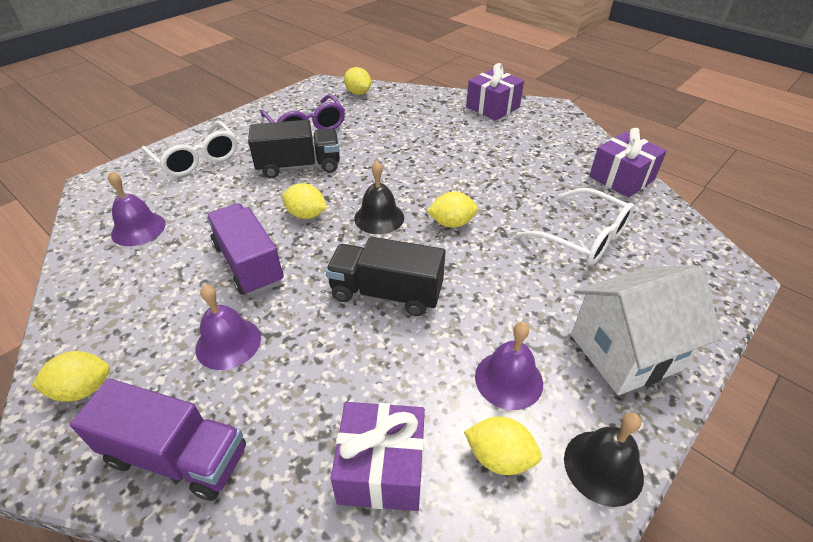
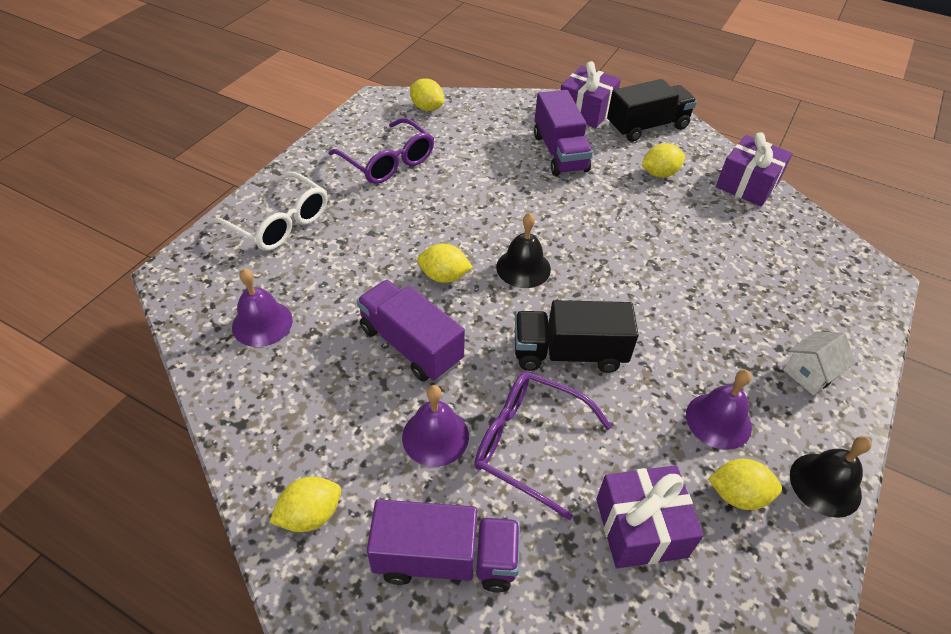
camera: 15 degrees left, 5 degrees up
black truck [248,120,340,178] -> black truck moved to [607,79,697,142]
yellow lemon [427,192,478,228] -> yellow lemon moved to [641,143,685,178]
white glasses [516,188,635,265] -> none
white house [571,265,722,395] -> white house [783,332,856,395], size x0.51
none -> purple glasses [474,372,612,520]
none -> purple truck [534,90,593,176]

